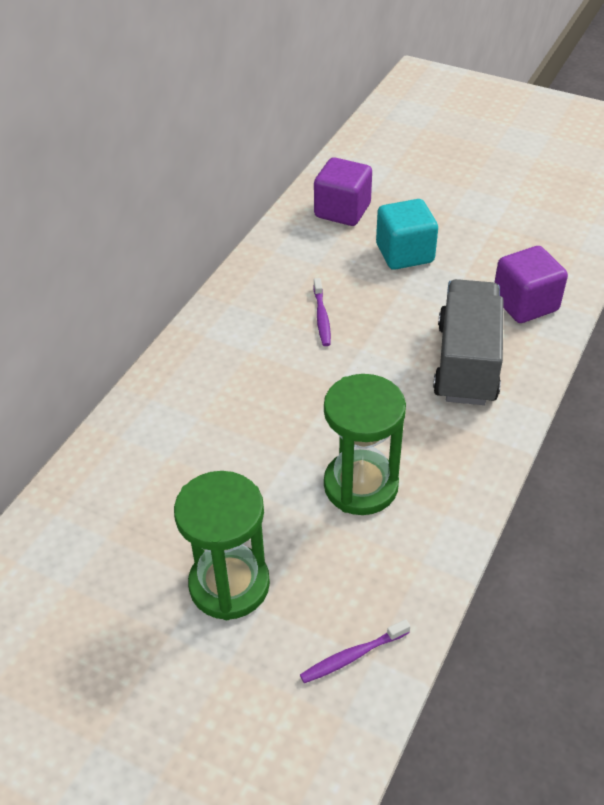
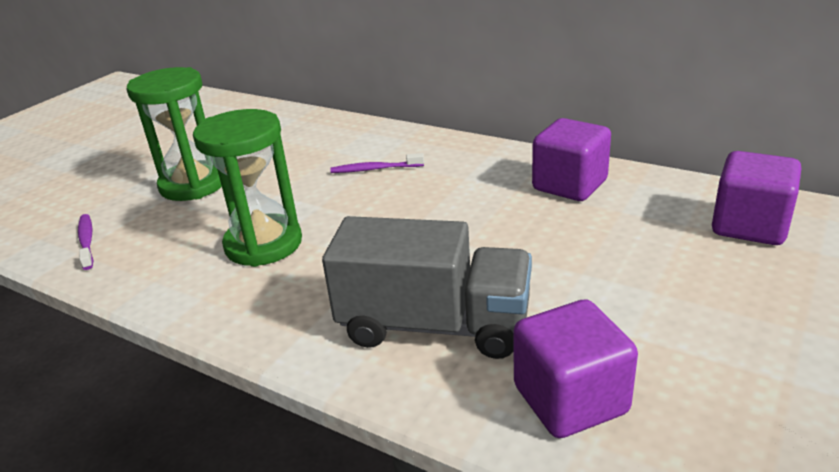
camera: 95 degrees right, 15 degrees down
purple toothbrush [314,278,331,346] -> purple toothbrush moved to [330,153,424,173]
turquoise cube [376,199,438,270] -> none
none -> purple cube [532,118,611,201]

